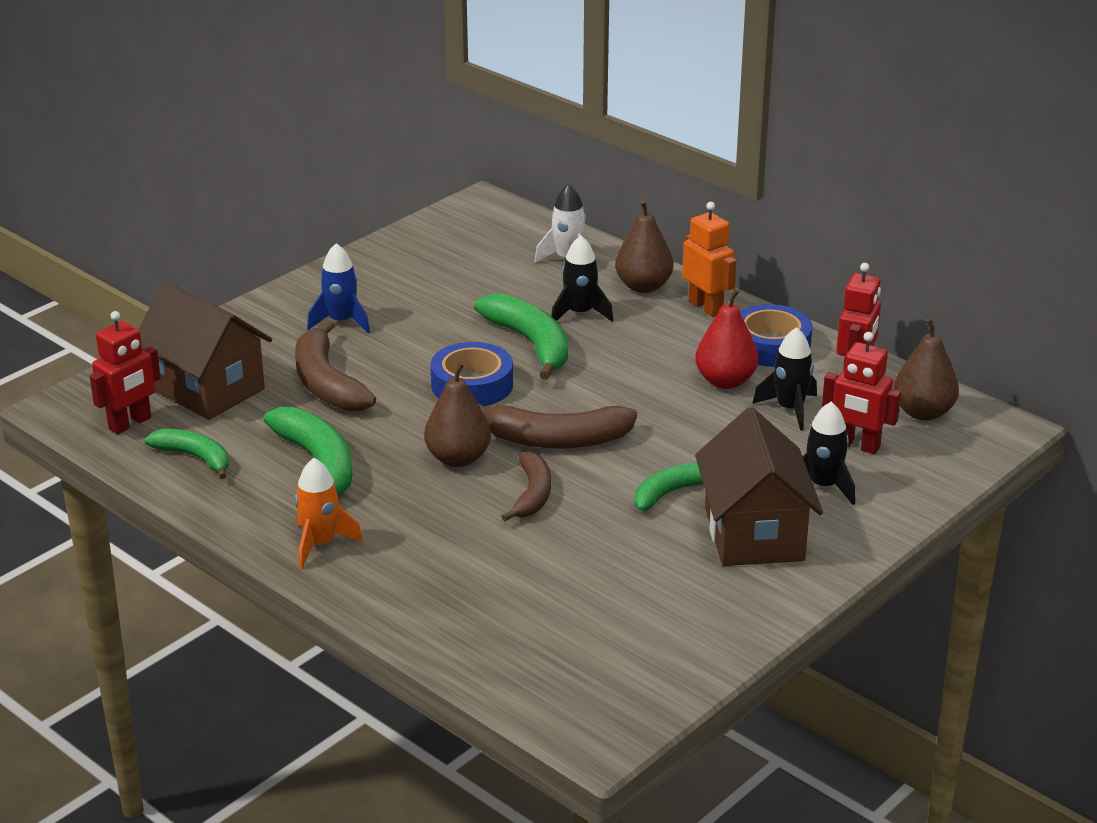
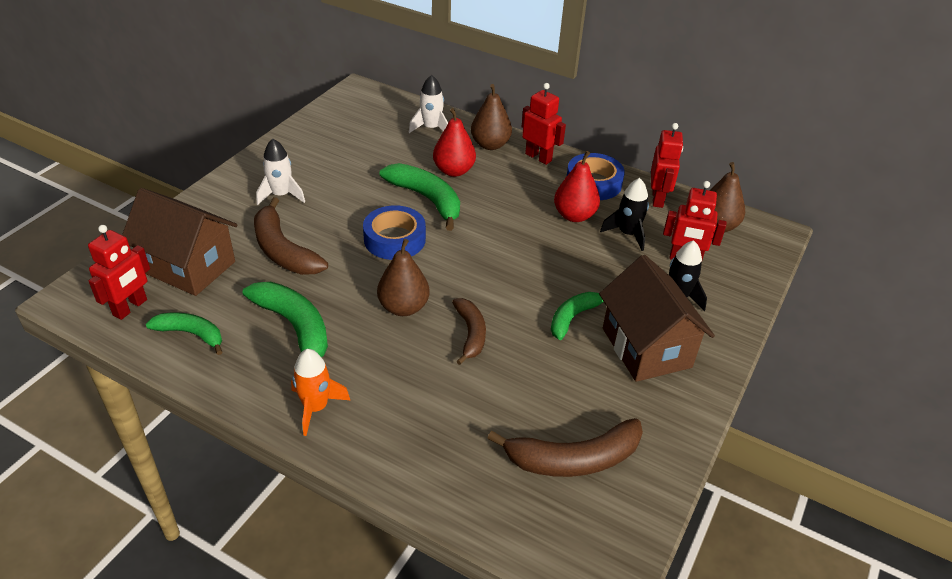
camera: 15 degrees left, 10 degrees up
blue rocket [307,243,370,333] -> white rocket [256,139,305,205]
brown banana [478,403,637,449] -> brown banana moved to [487,418,643,477]
black rocket [551,236,613,322] -> red pear [433,108,476,177]
orange robot [682,202,737,317] -> red robot [522,83,566,165]

